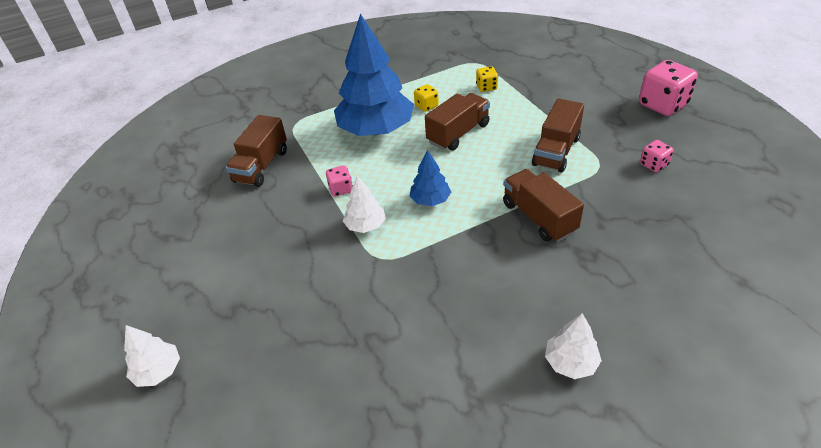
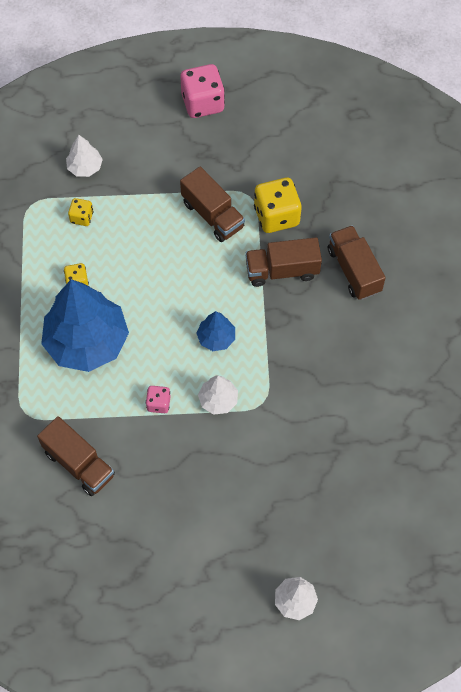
camera: 70 degrees left, 20 degrees up
brown truck [425,93,490,151] -> brown truck moved to [328,225,386,300]
white tree [545,313,602,379] -> white tree moved to [66,135,103,177]
pink dice [640,140,673,172] -> none
none -> yellow dice [254,177,302,233]

